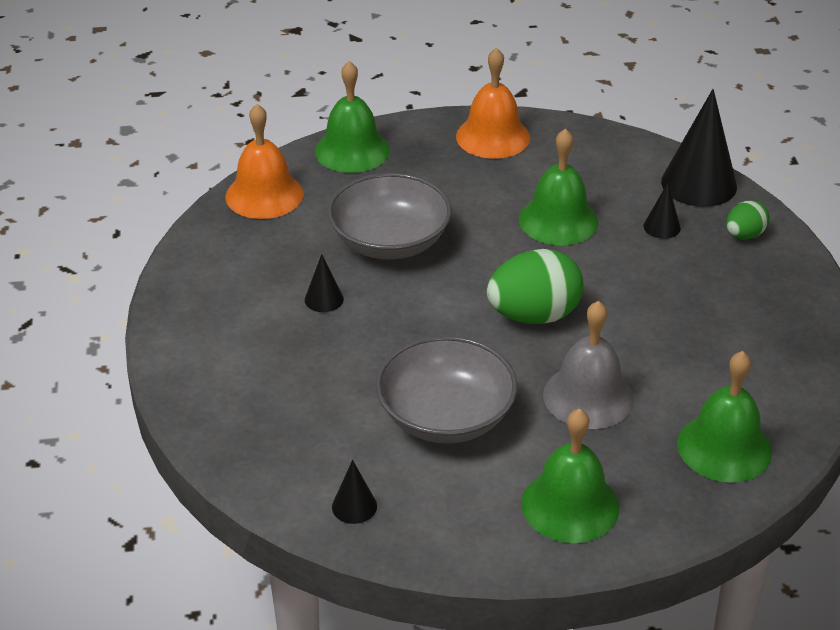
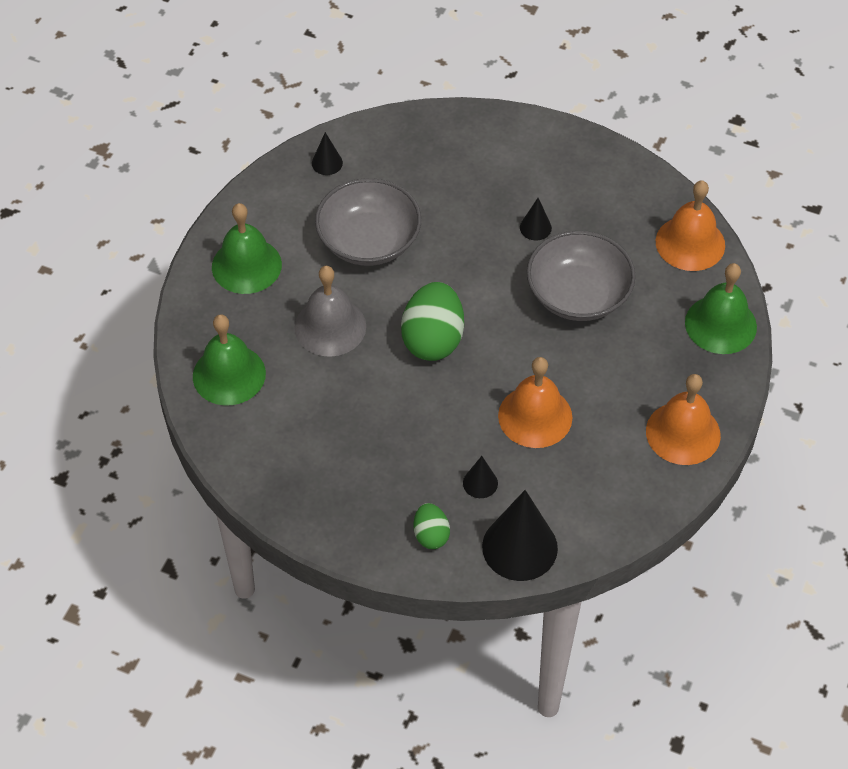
camera: 120 degrees right, 15 degrees up
green bell [519,128,598,246] -> orange bell [498,357,572,448]

